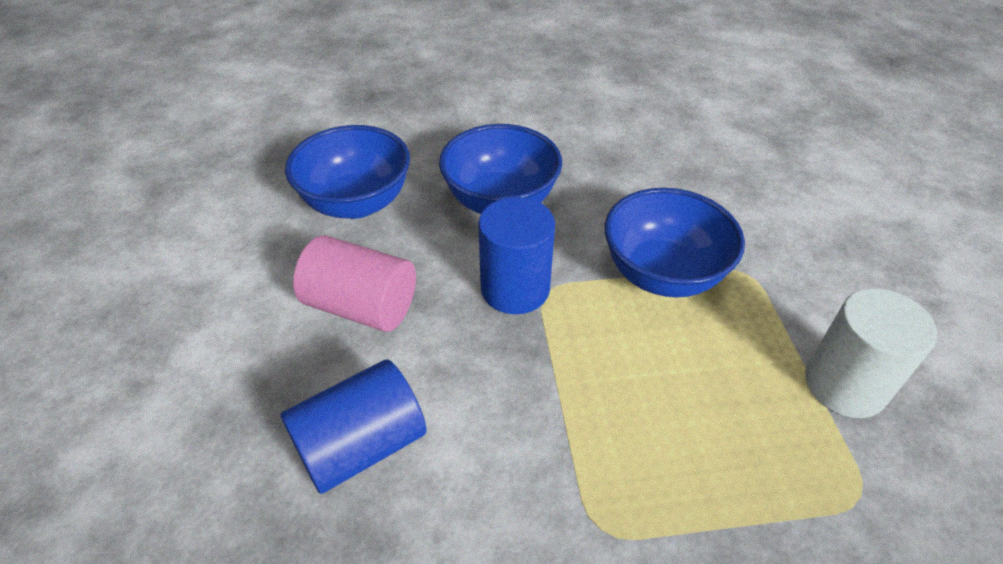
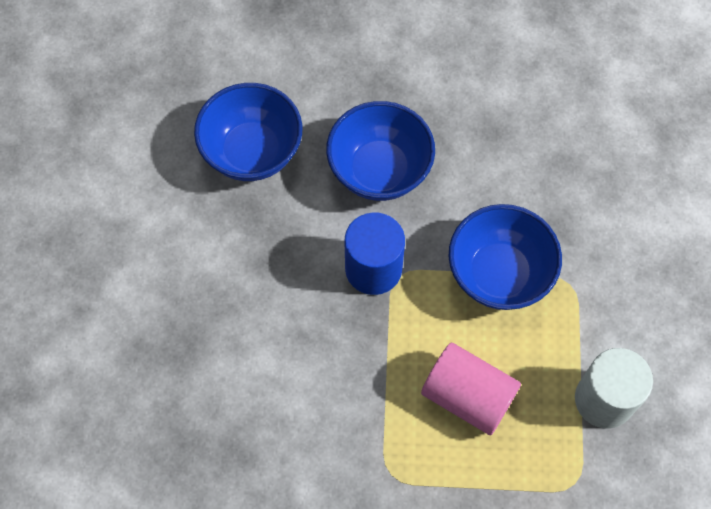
camera: 10 degrees right, 20 degrees up
blue cylinder [280,359,426,494] -> none
pink cylinder [293,235,416,332] -> pink cylinder moved to [421,343,521,435]

